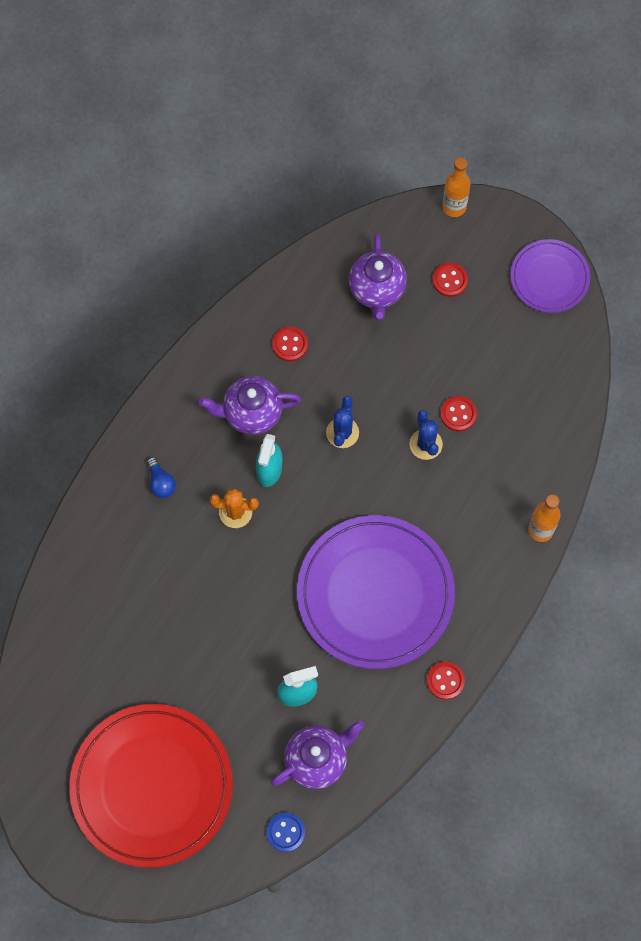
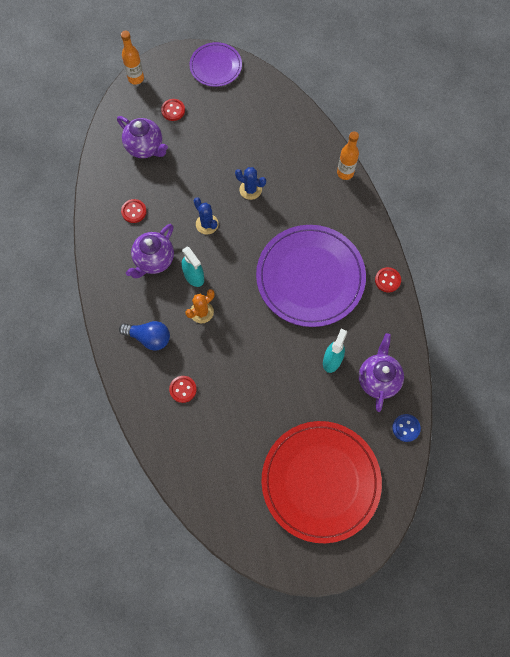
camera: 50 degrees left, 0 degrees up
blue light bulb [147,457,176,498] -> blue light bulb [119,321,170,351], size x1.55
red button [441,396,477,431] -> red button moved to [169,376,197,403]

